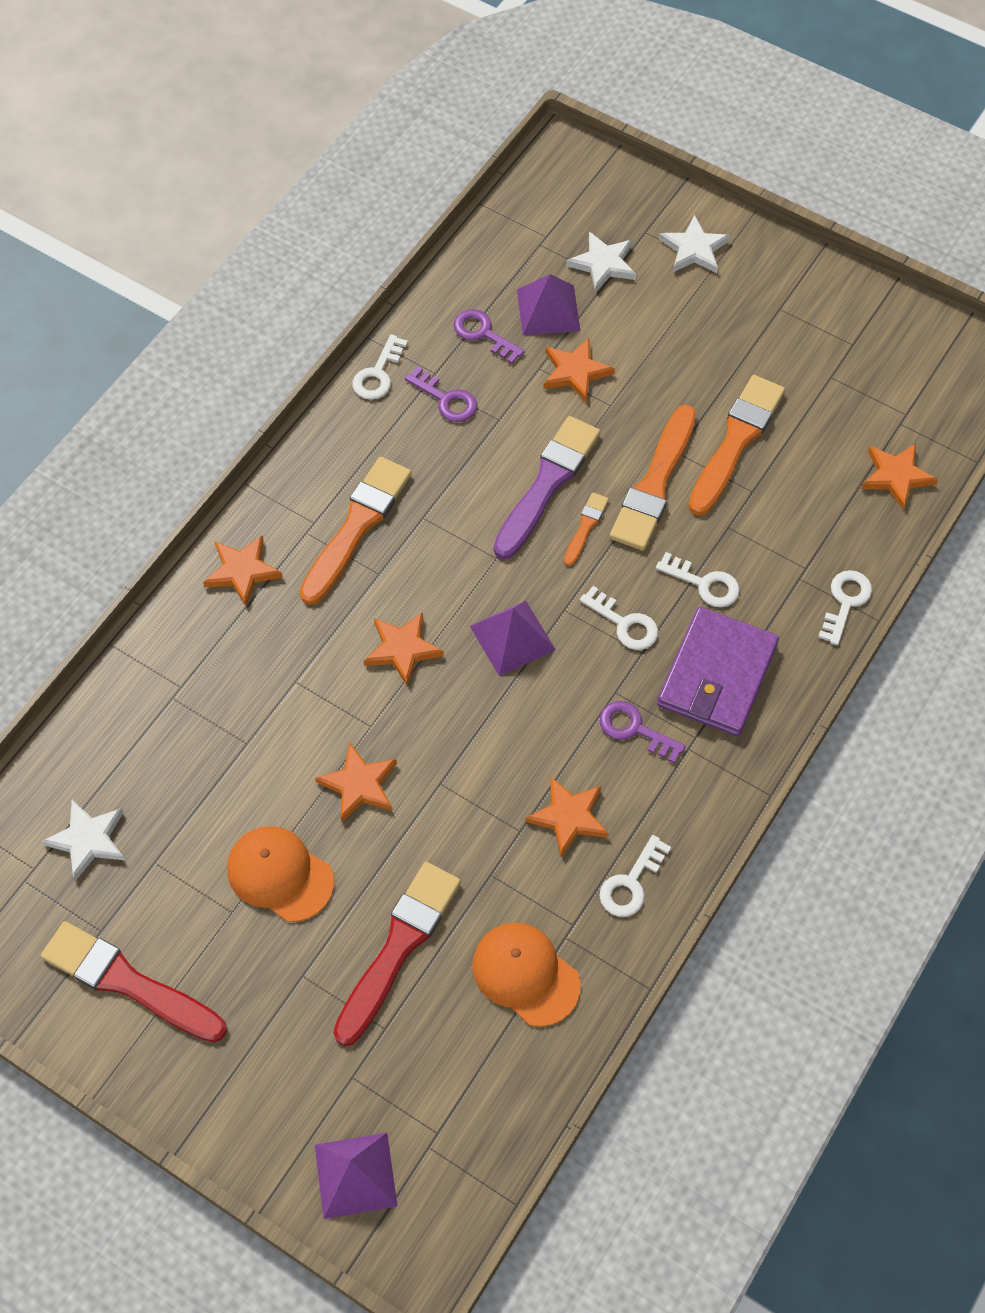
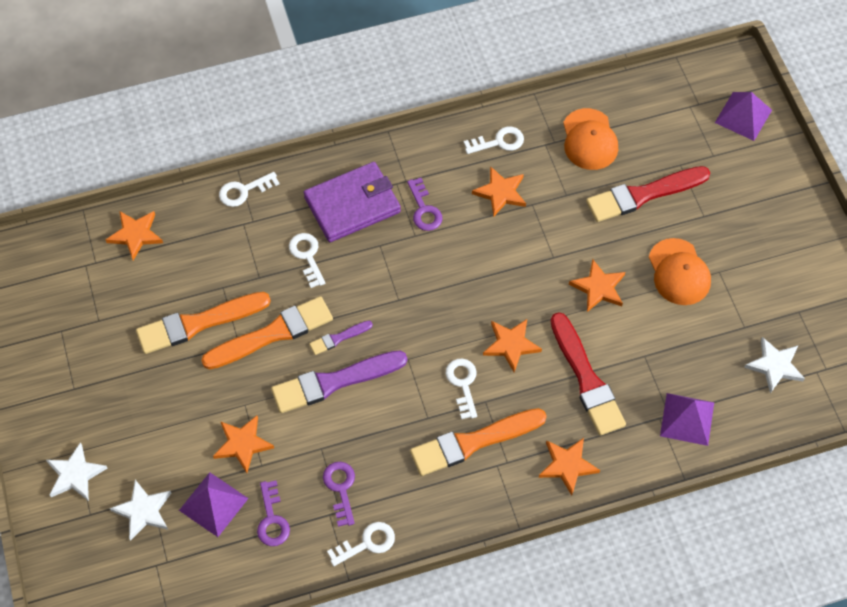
camera: 140 degrees left, 0 degrees up
red brush [41,921,227,1043] -> red brush moved to [551,312,626,436]
purple pyramid [470,601,556,676] -> purple pyramid moved to [660,393,714,446]
orange brush [564,493,609,566] -> purple brush [309,321,373,355]
white key [580,586,658,650] -> white key moved to [446,359,477,419]

